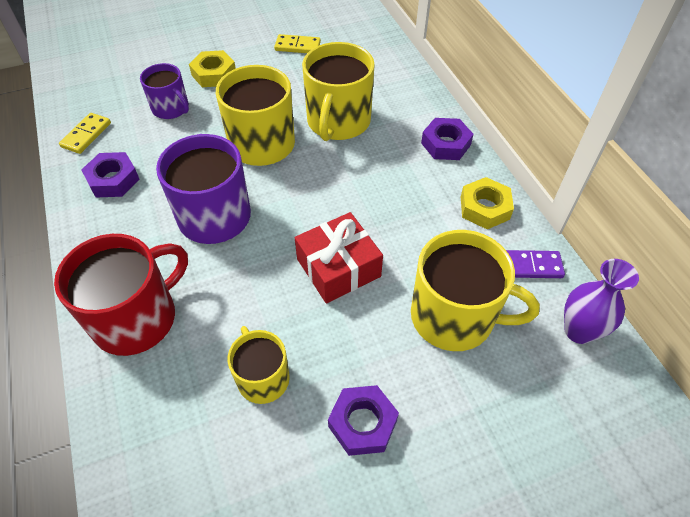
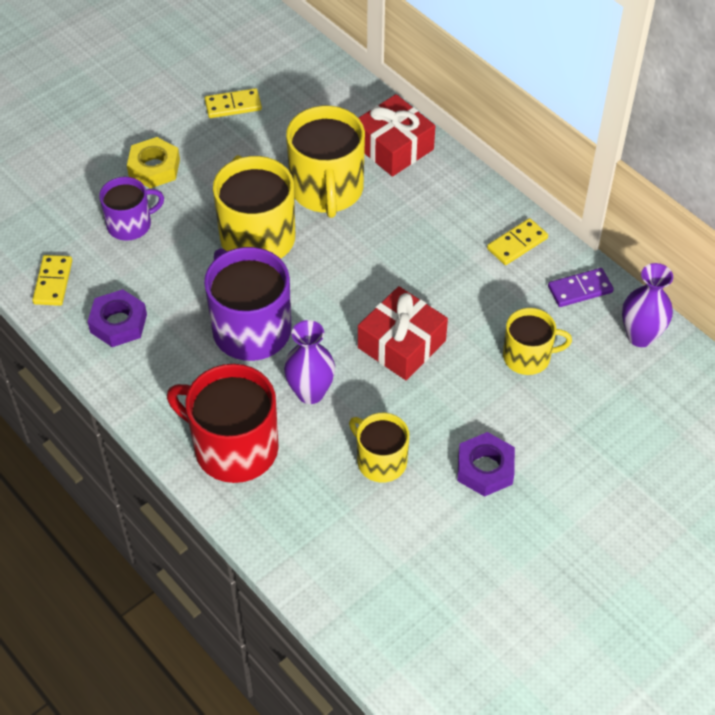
camera: 20 degrees left, 0 degrees up
red mug [54,234,188,356] -> red mug turned 90 degrees counterclockwise [167,364,279,483]
purple mug [140,63,189,119] -> purple mug turned 45 degrees counterclockwise [99,177,164,241]
yellow mug [411,230,540,351] -> yellow mug [503,308,572,375], size x0.59
purple nut [421,118,474,160] -> none
yellow nut [461,177,514,229] -> yellow domino [487,218,548,265]
none -> purple vase [284,320,335,404]
none -> red gift [359,94,435,177]

